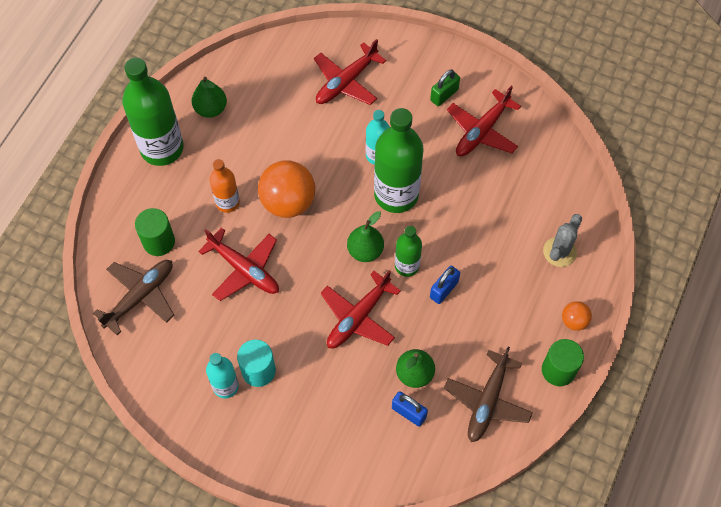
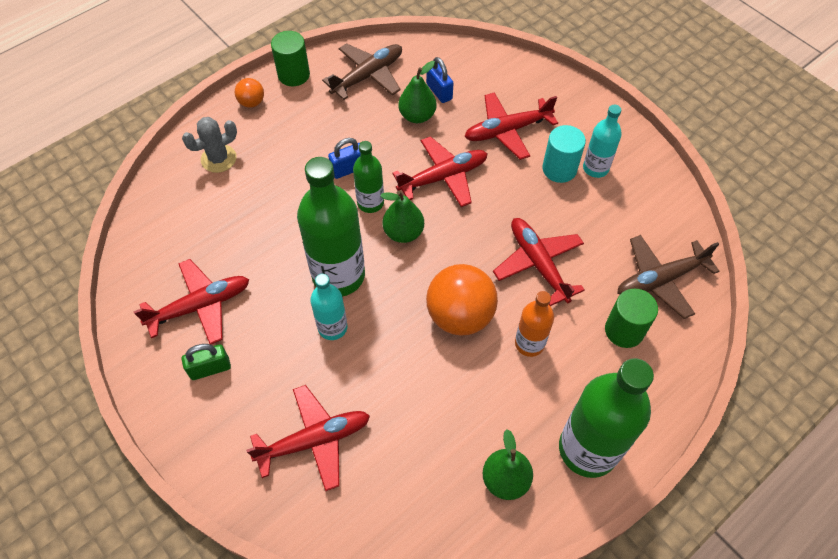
camera: 155 degrees left, 5 degrees down
none -> red plane [464,92,558,160]

